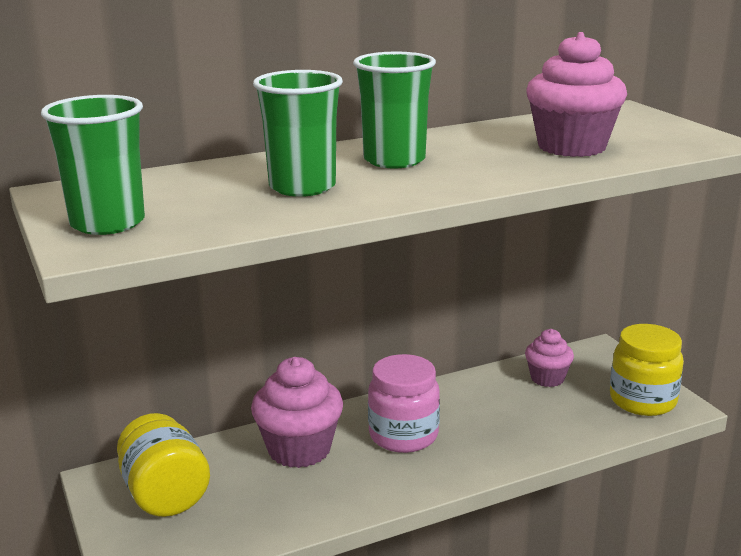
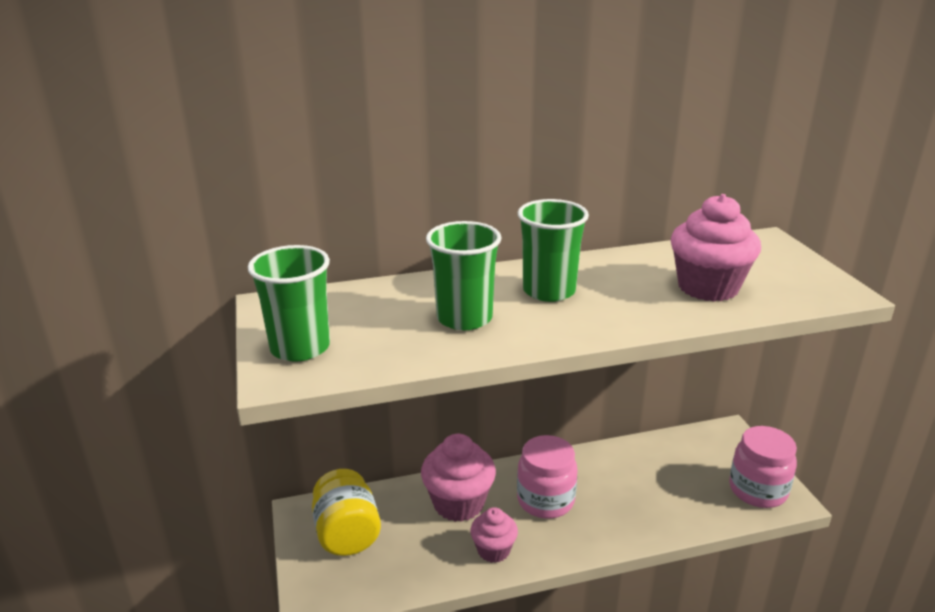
camera: 10 degrees right, 5 degrees up
pink cupcake [525,329,574,387] -> pink cupcake moved to [470,507,518,563]
yellow jar [610,324,684,416] -> pink jar [729,426,797,508]

